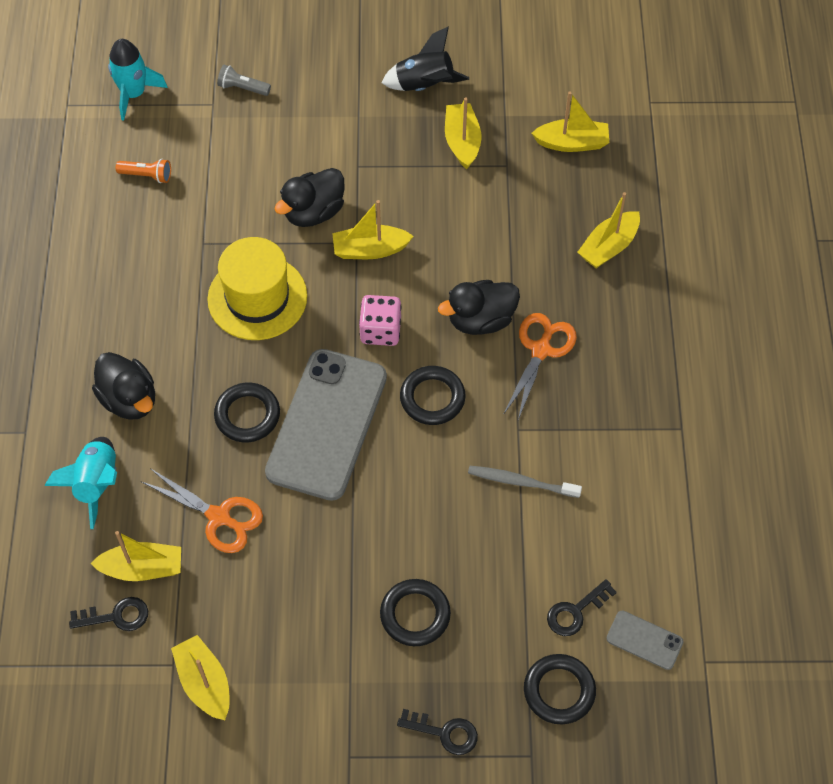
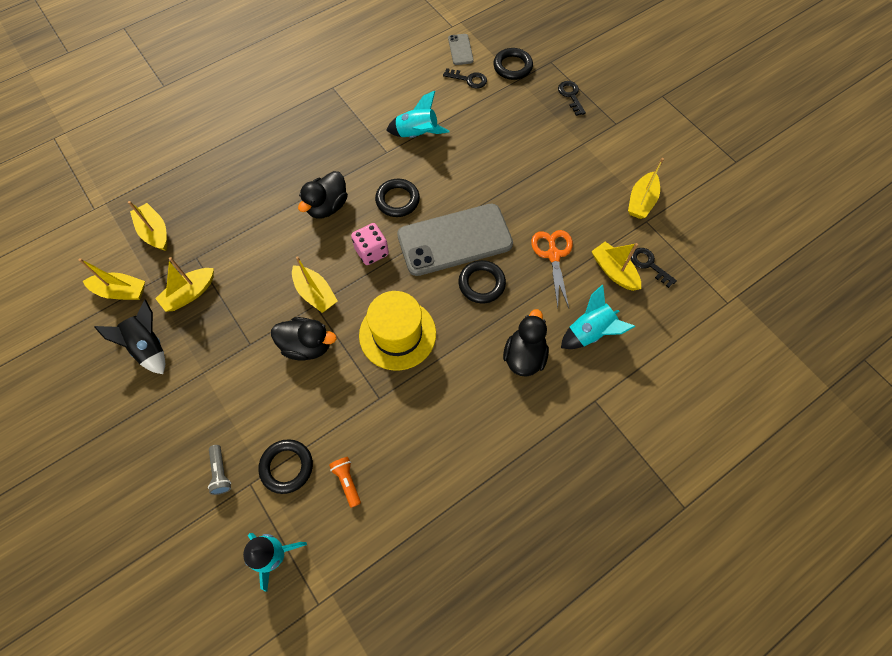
camera: 125 degrees left, 5 degrees up
black ring [380,579,451,646] -> black ring moved to [258,439,313,494]
black duck [438,280,520,335] -> black duck turned 90 degrees clockwise [298,171,348,219]
grey toothbrush [468,466,582,498] -> turquoise rocket [386,91,449,138]
orange scissors [503,313,577,420] -> none
yellow boat [577,192,640,268] -> yellow boat moved to [79,258,145,300]

